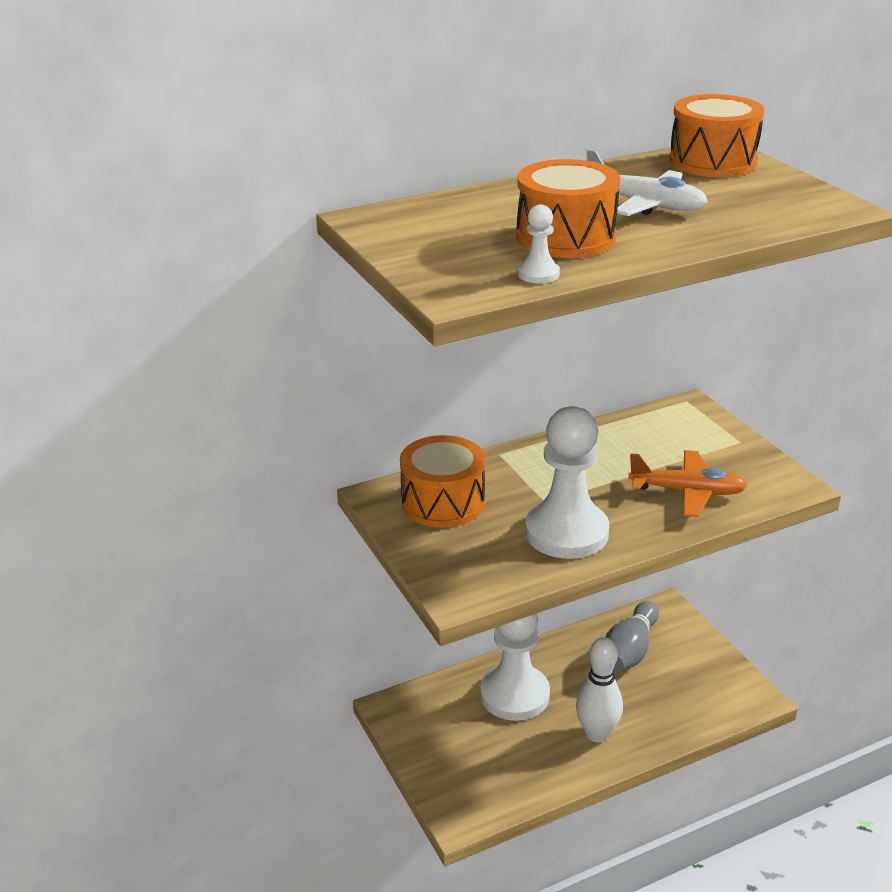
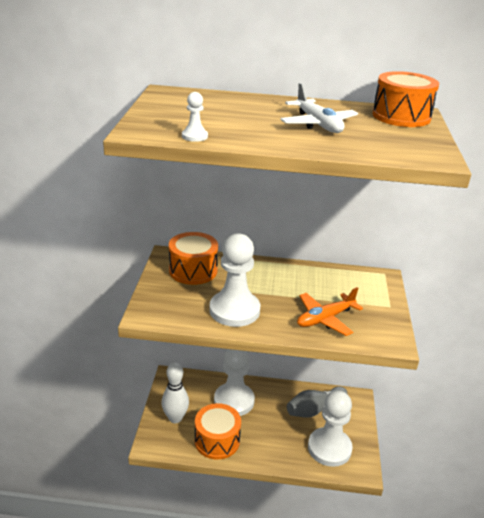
camera: 30 degrees right, 0 degrees up
orange drum [516,159,620,258] -> orange drum moved to [195,403,241,459]
white bowling pin [576,637,623,742] -> white bowling pin moved to [162,362,189,423]
orange plane [628,450,747,517] -> orange plane turned 105 degrees clockwise [297,287,363,336]
none -> white pawn [308,390,353,467]

